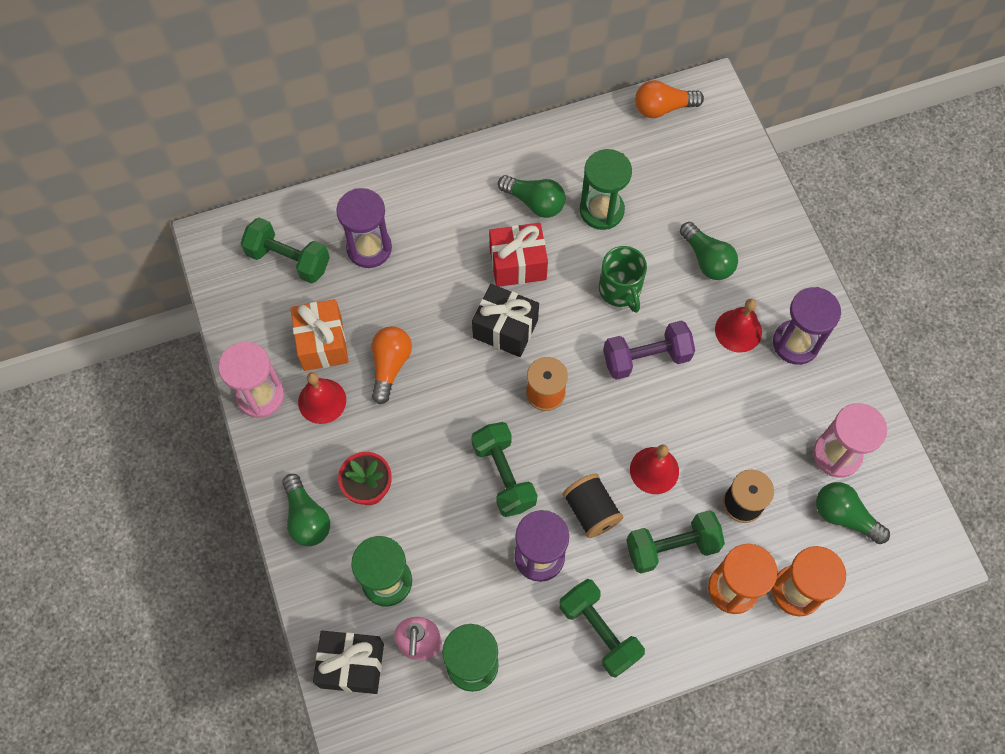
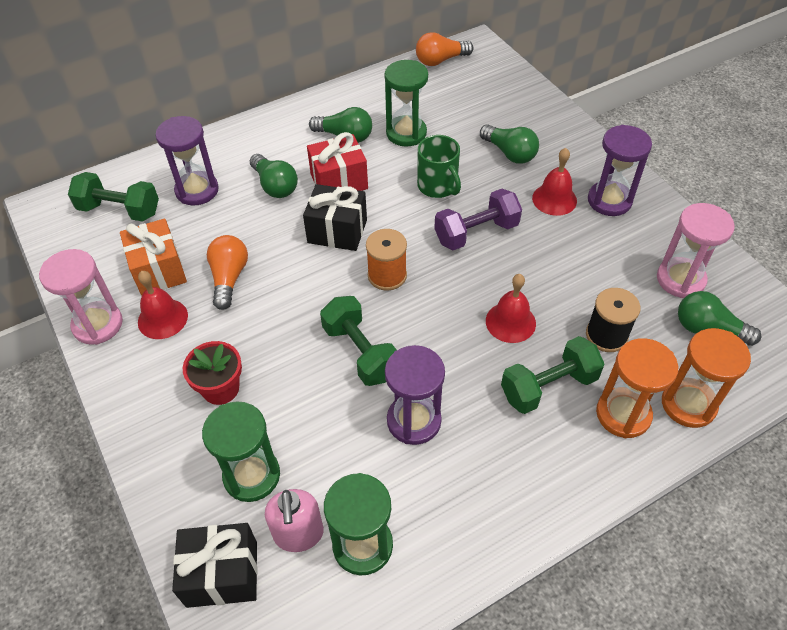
camera: 10 degrees left, 15 degrees down
green light bulb [282,474,330,546] -> green light bulb moved to [250,154,298,198]
green dumbbell [559,579,645,678] -> none
black spool [562,473,623,538] -> none

